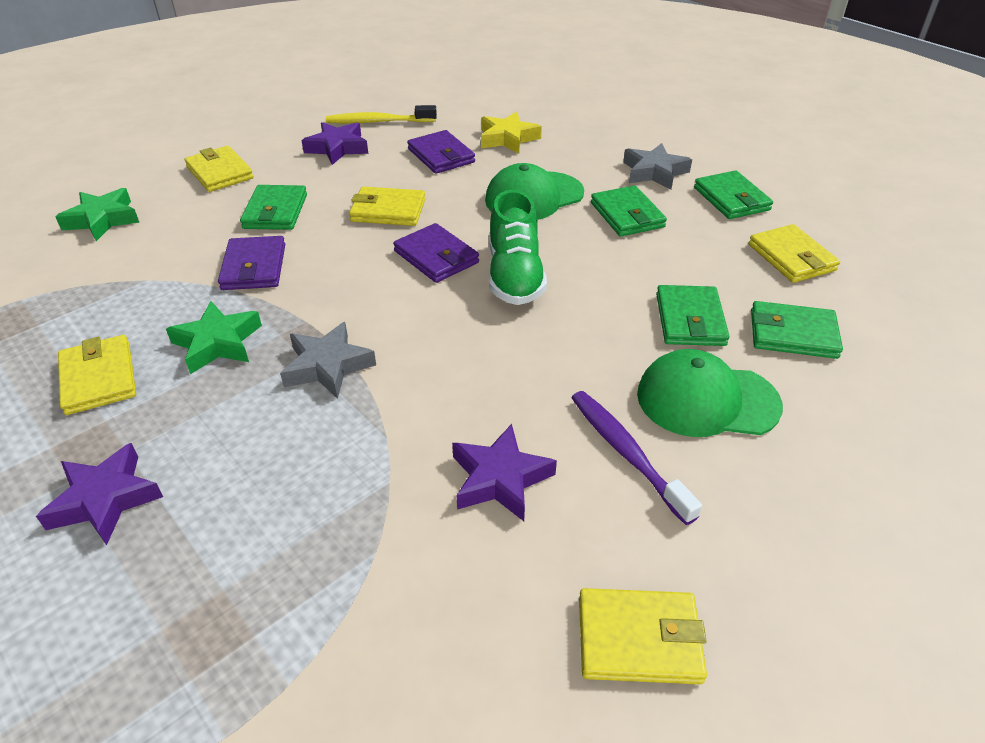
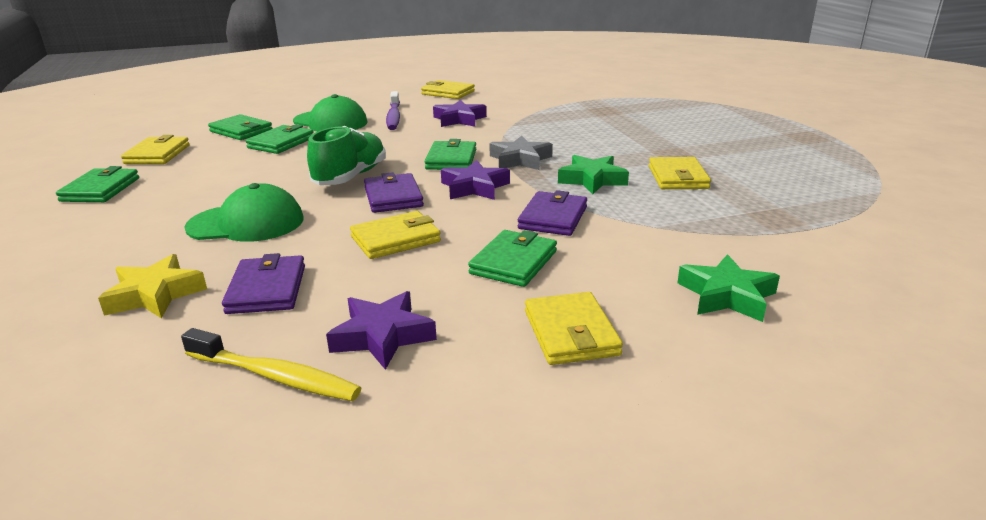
camera: 155 degrees left, 15 degrees down
purple star [36,443,163,545] -> purple star moved to [441,160,510,200]
yellow wallet [349,187,425,226] -> yellow wallet turned 60 degrees counterclockwise [350,211,441,259]
green wallet [591,185,667,236] -> green wallet moved to [425,139,476,170]
grey star [623,143,692,190] -> none

